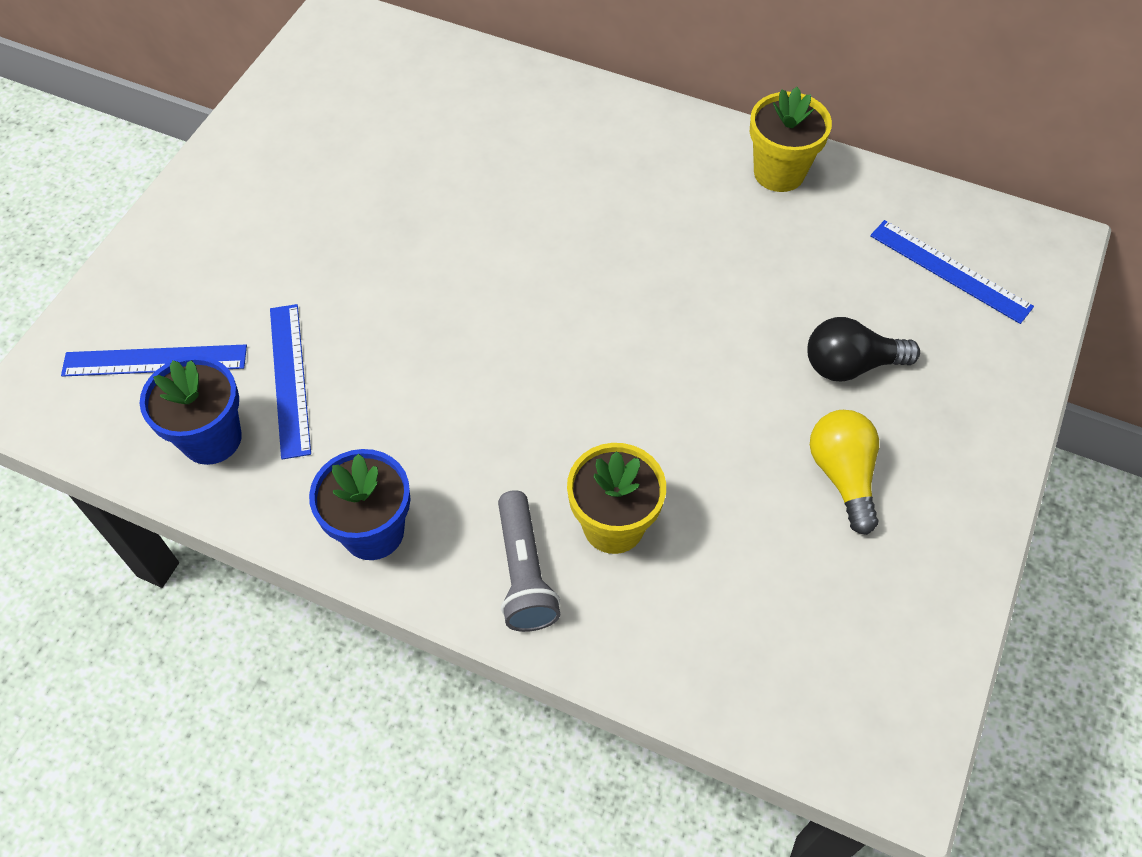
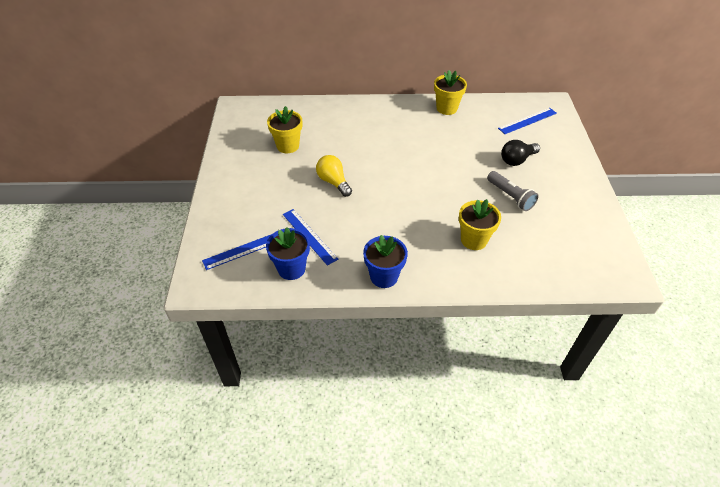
camera: 25 degrees left, 10 degrees down
grey flashlight [498,490,560,632] -> grey flashlight moved to [487,171,538,211]
yellow light bulb [810,410,879,535] -> yellow light bulb moved to [316,155,352,197]
blue ruler [870,220,1034,324] -> blue ruler turned 45 degrees counterclockwise [498,108,557,134]
none -> yellow flower pot [267,106,302,153]

